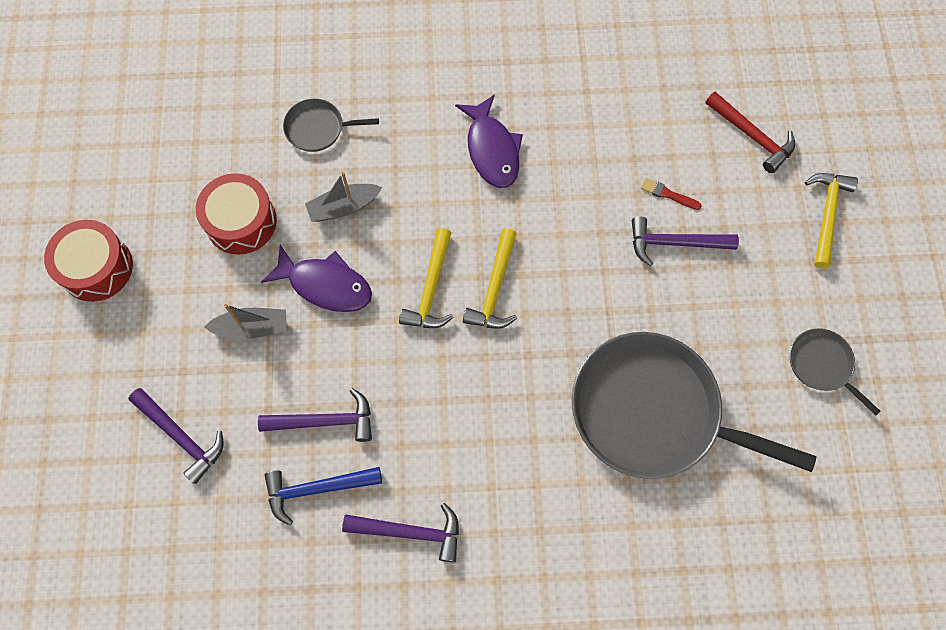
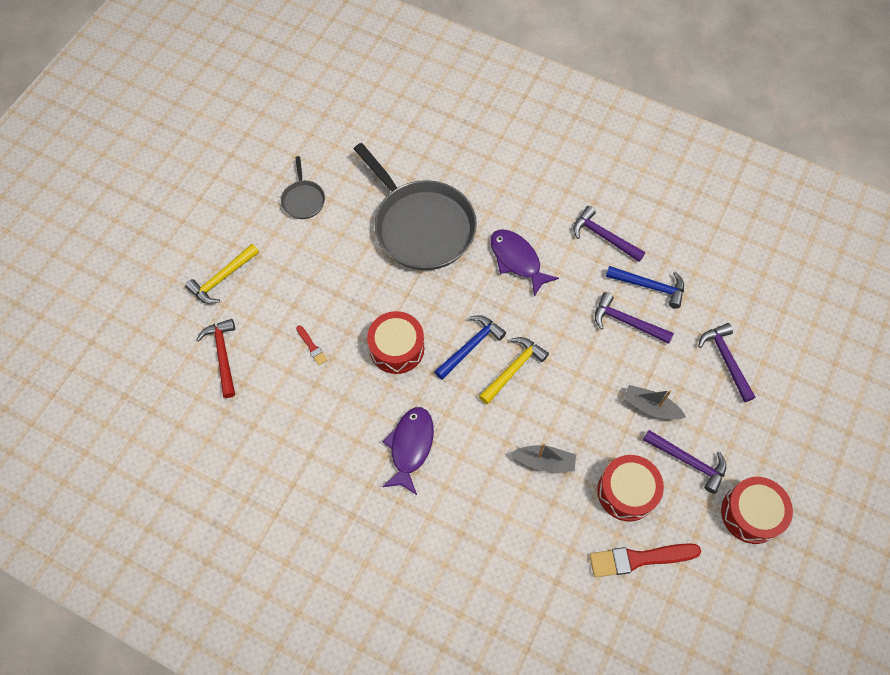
camera: 150 degrees left, 5 degrees down
purple fish [261,245,372,312] -> purple fish moved to [490,229,559,297]
grey pan [283,99,379,152] -> none
yellow hammer [463,228,517,329] -> blue hammer [434,315,506,380]
purple hammer [632,217,739,266] -> purple hammer moved to [643,430,726,494]
none -> red drum [367,311,424,374]
none -> red brush [589,543,701,577]

